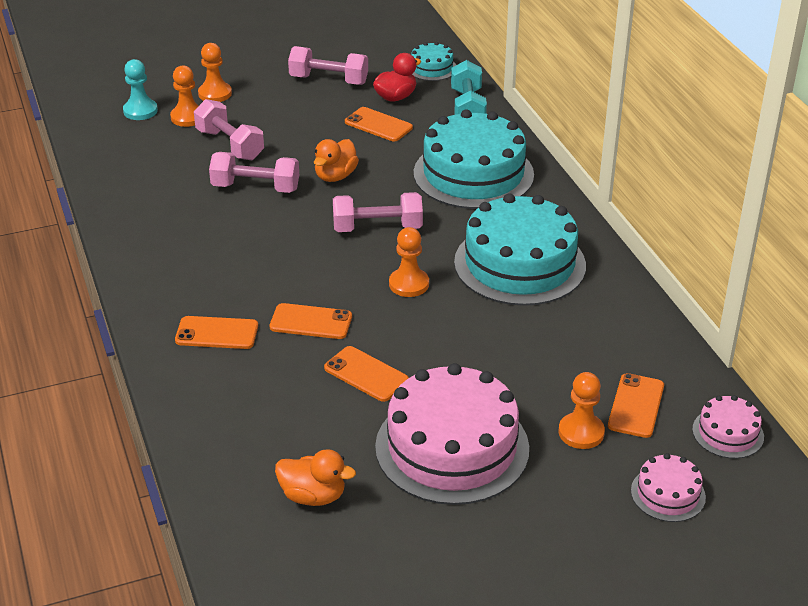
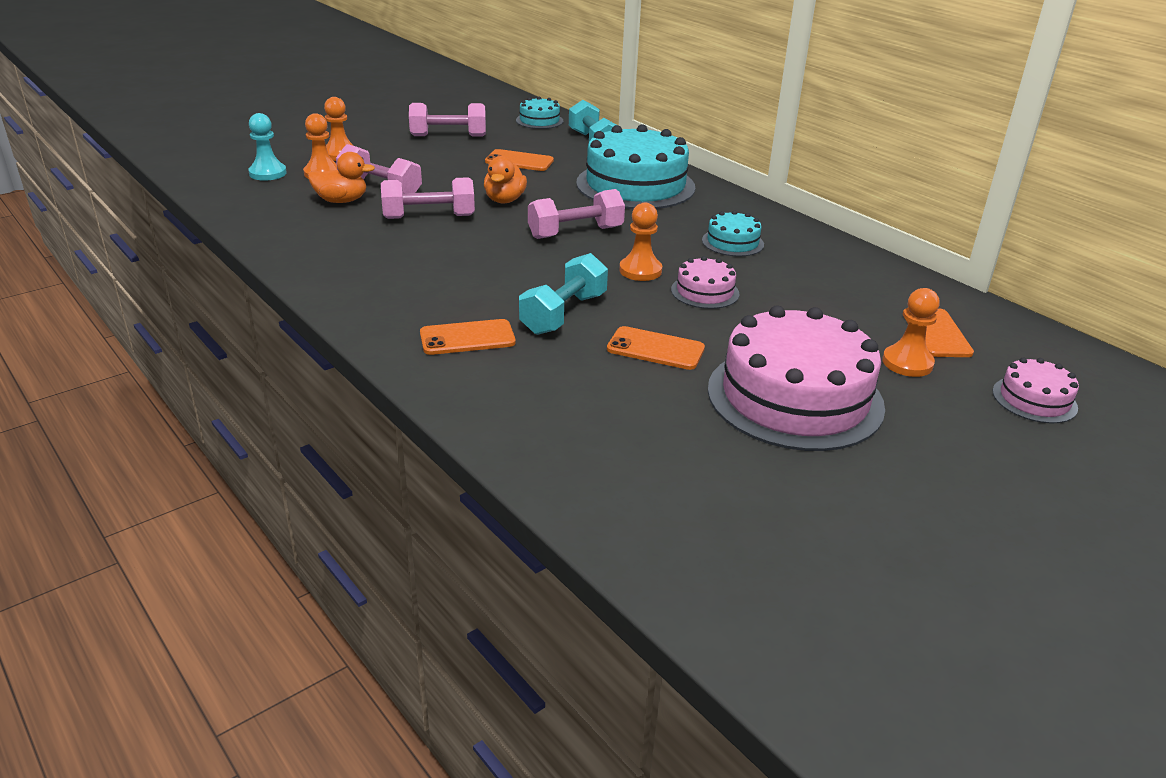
camera: 20 degrees left, 5 degrees down
orange phone [270,303,352,339] -> turquoise dumbbell [519,253,608,335]
orange duck [275,449,356,506] -> orange duck moved to [308,152,375,203]
red duck [373,53,421,101] -> none
turquoise cake [454,193,586,306] -> turquoise cake [702,210,764,256], size x0.46
pink cake [692,395,764,459] -> pink cake moved to [671,256,739,309]

